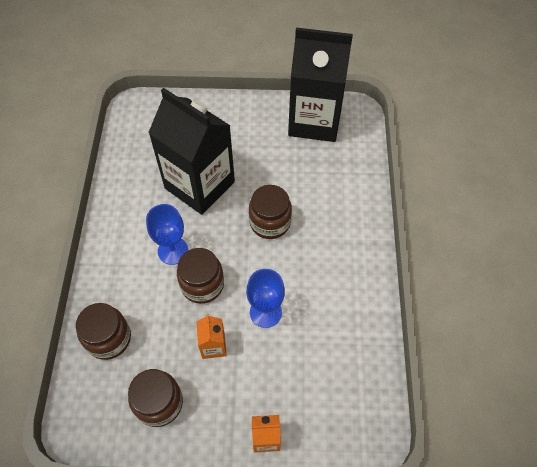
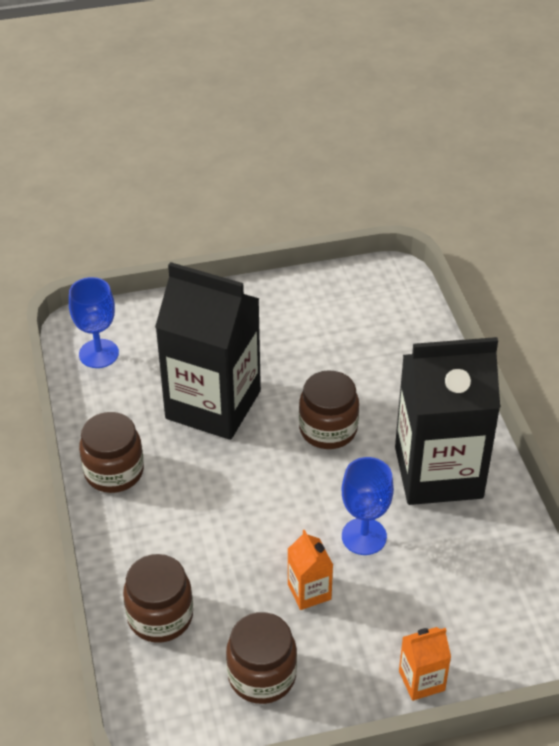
camera: 15 degrees left, 15 degrees down
blue goblet [146,204,188,265] -> blue goblet moved to [69,277,119,368]
brown jar [177,248,224,304] -> brown jar moved to [79,412,144,493]
black carton [288,27,353,142] -> black carton moved to [395,337,500,505]

